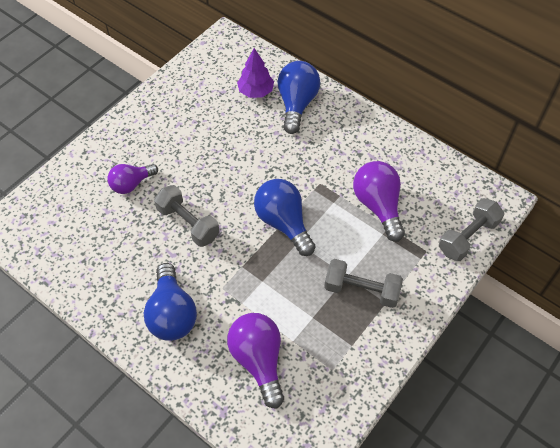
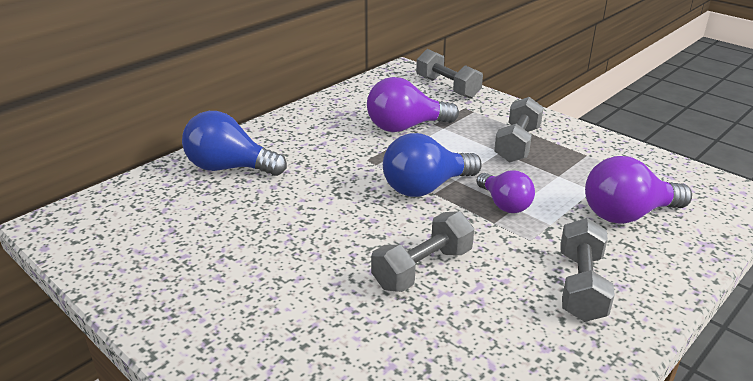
camera: 85 degrees left, 25 degrees down
purple light bulb [107,164,158,194] -> purple light bulb moved to [476,170,535,213]
blue light bulb [144,263,197,341] -> grey dumbbell [560,218,615,322]
purple tree [237,48,274,98] -> none

